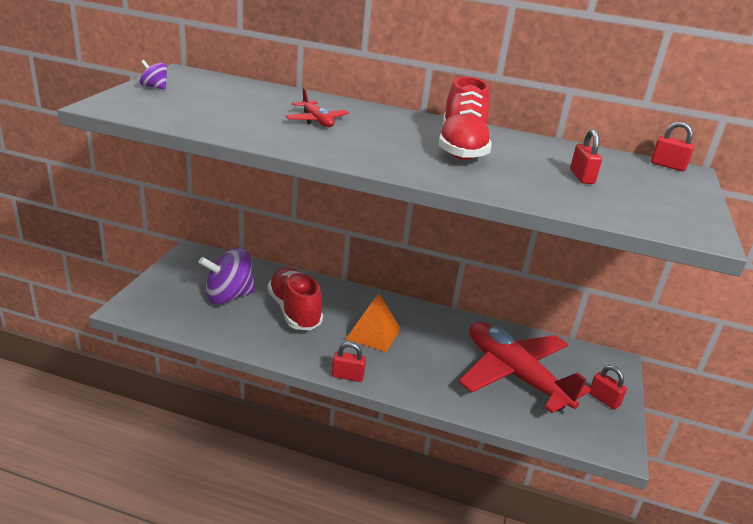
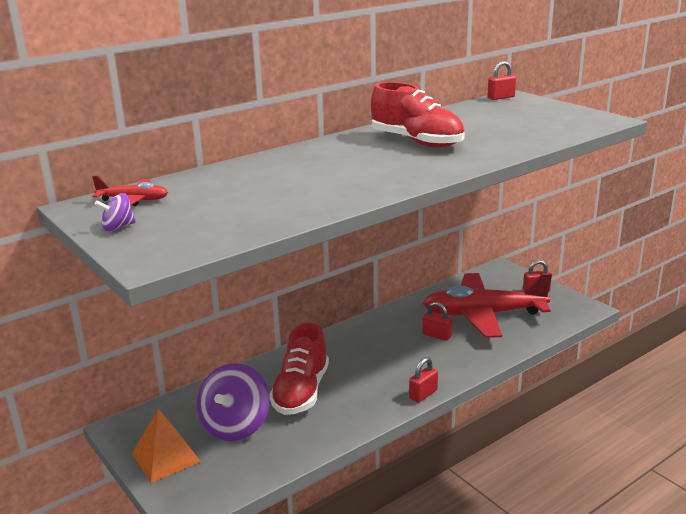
camera: 50 degrees left, 5 degrees down
red shoe [268,267,323,330] -> red shoe turned 90 degrees counterclockwise [270,323,329,415]
red plane [286,88,349,127] -> red plane moved to [92,176,168,206]
orange pyramid [346,293,401,352] -> orange pyramid moved to [132,409,201,483]
red padlock [570,129,602,184] -> red padlock moved to [422,302,452,341]

